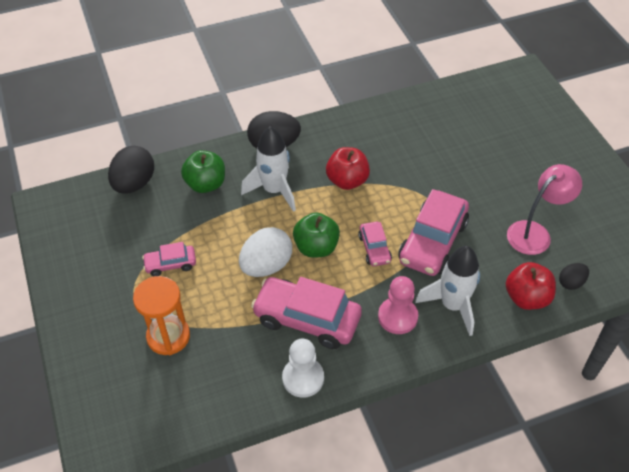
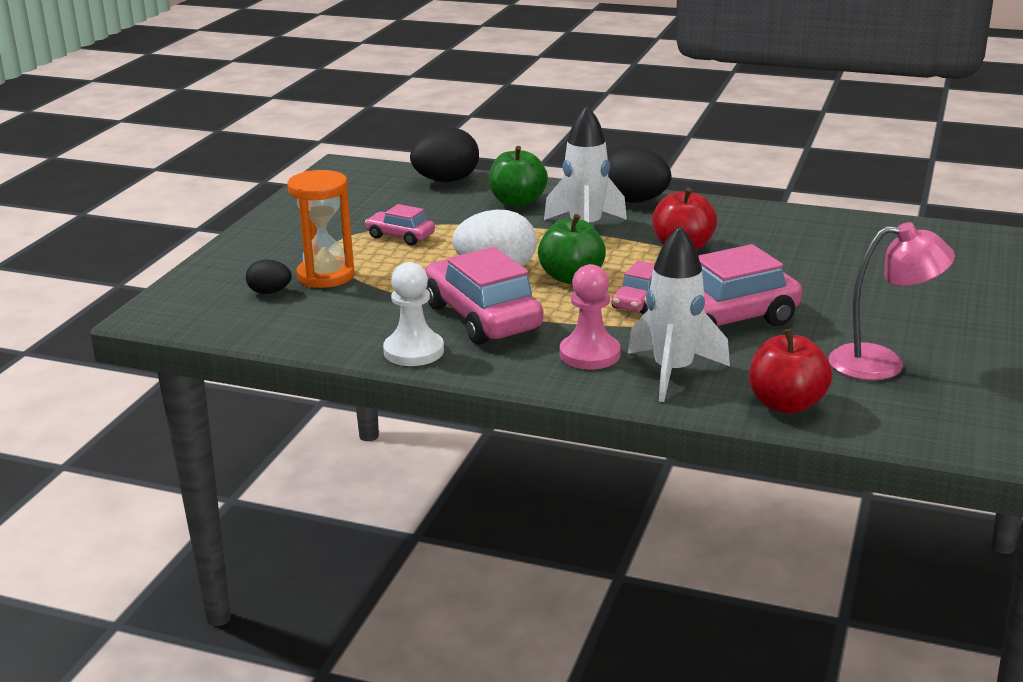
camera: 40 degrees right, 25 degrees down
black egg [559,263,589,290] -> black egg moved to [246,260,292,294]

